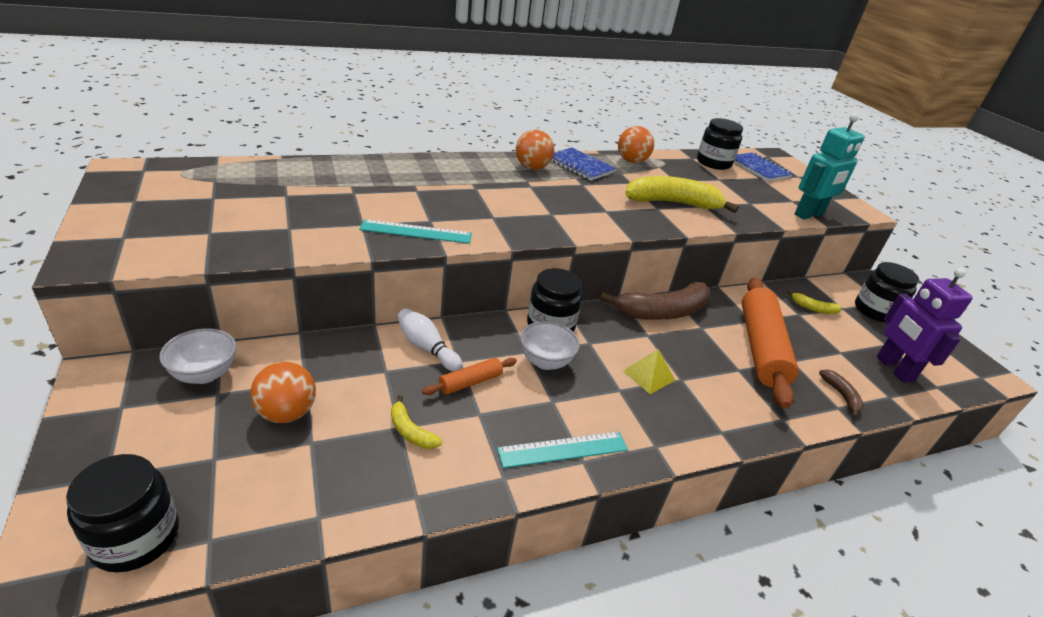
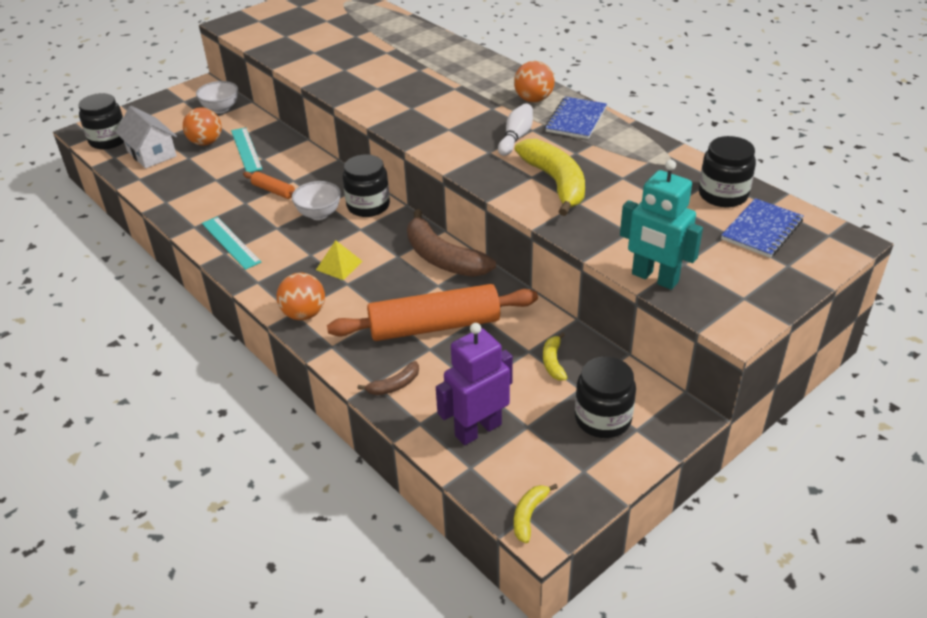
camera: 75 degrees right, 5 degrees up
turquoise ruler [359,219,472,244] -> turquoise ruler moved to [231,127,263,172]
yellow banana [391,395,442,449] -> yellow banana moved to [514,484,558,543]
white bowling pin [397,309,462,372] -> white bowling pin moved to [498,103,533,156]
orange ball [618,126,654,163] -> orange ball moved to [276,273,325,320]
none -> white house [116,106,177,169]

